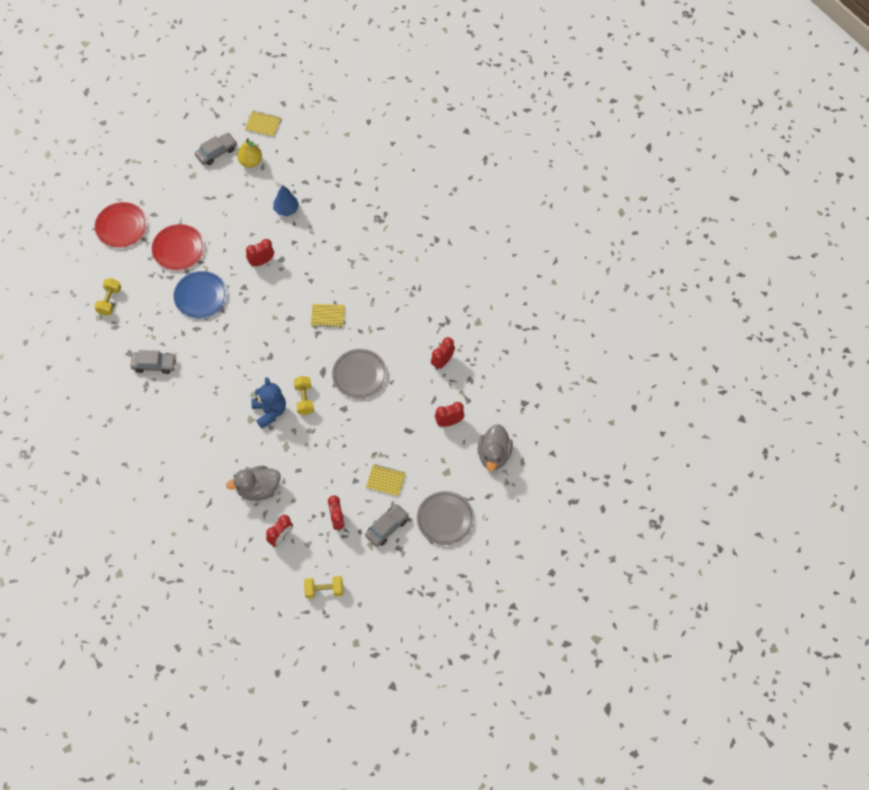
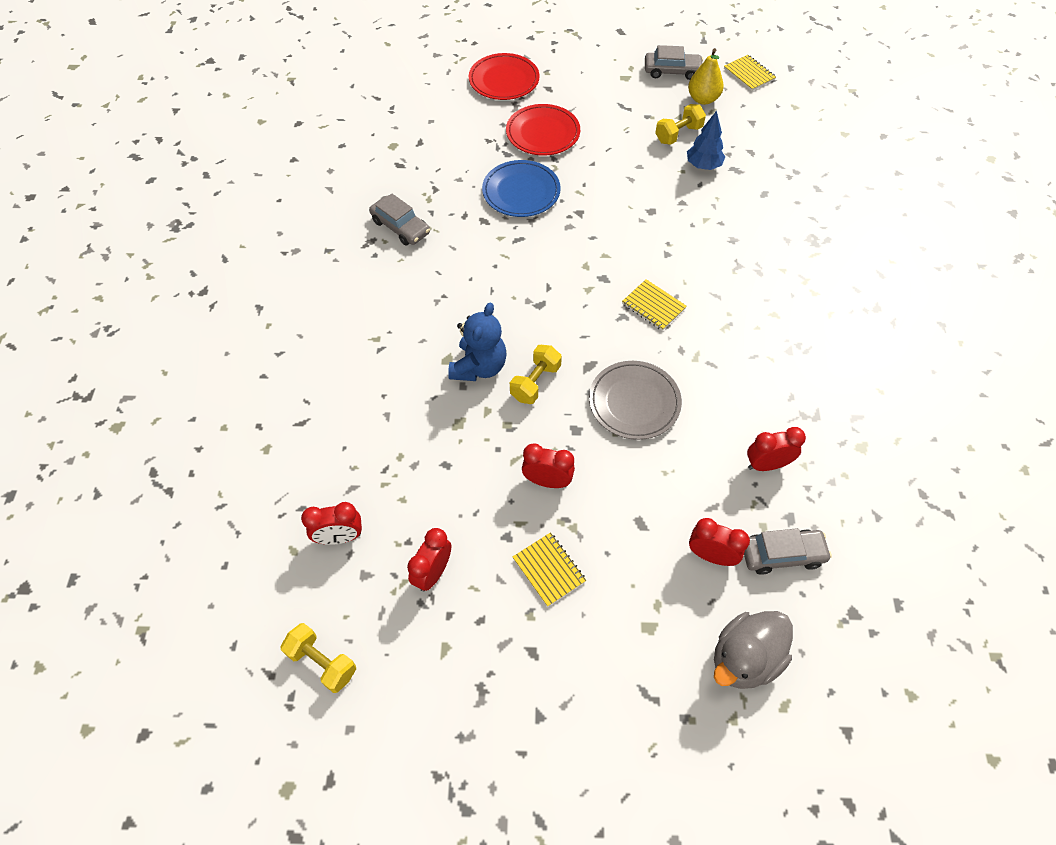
camera: 40 degrees right, 5 degrees down
yellow dumbbell [94,278,121,316] -> yellow dumbbell moved to [655,104,706,145]
grey duck [226,466,280,501] -> none
red clock [246,239,274,267] -> red clock moved to [522,444,575,488]
grey car [365,504,409,547] -> grey car moved to [744,528,832,575]
grey plate [417,491,474,545] -> none

